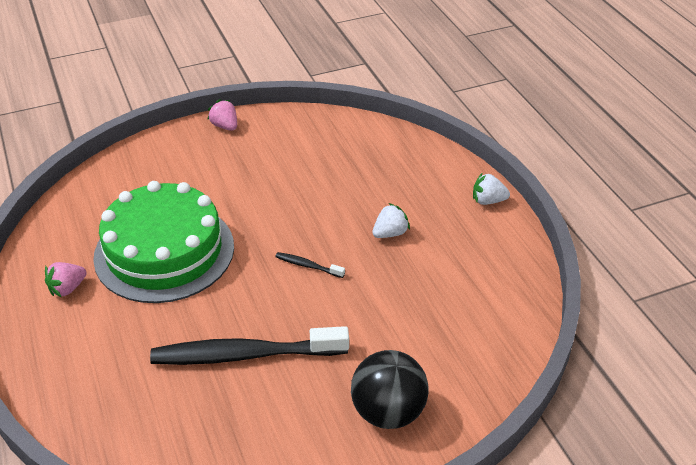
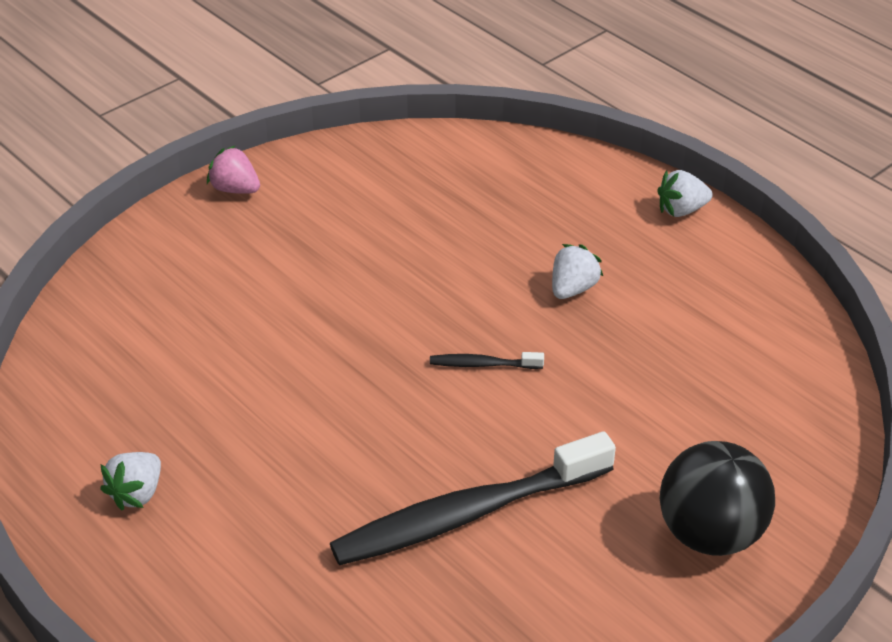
camera: 20 degrees left, 0 degrees up
pink strawberry [45,262,86,297] -> white strawberry [100,452,161,511]
green cake [93,181,234,303] -> none

